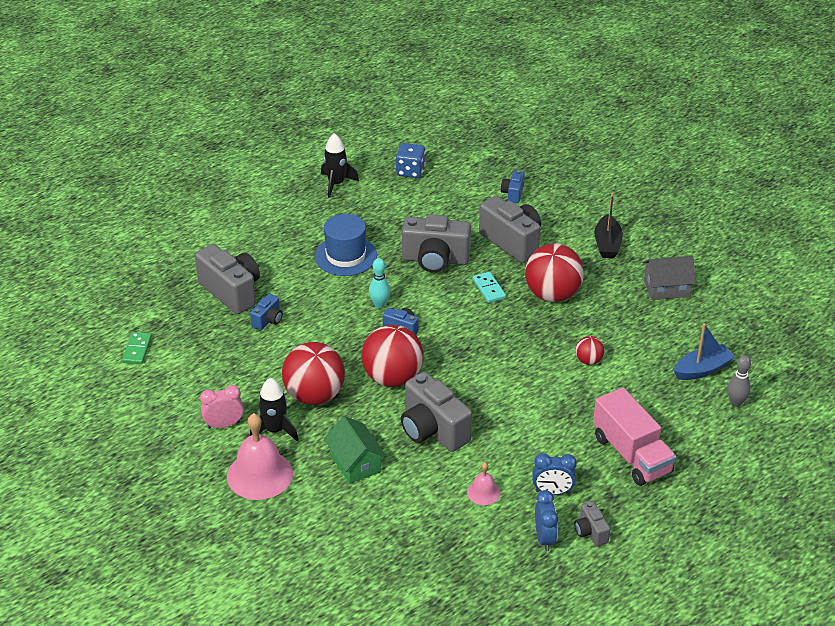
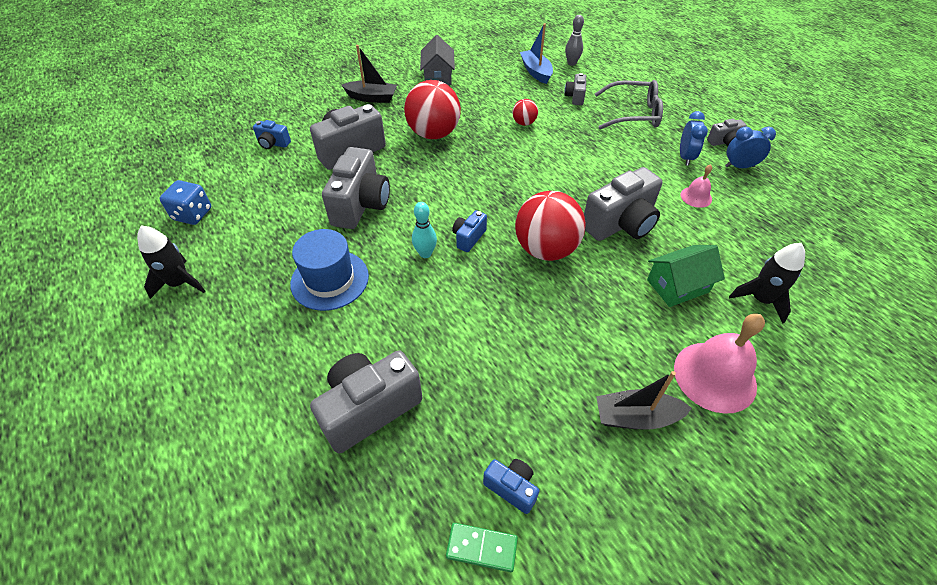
camera: 85 degrees left, 10 degrees up
pink clock [200,385,243,429] -> black boat [596,371,692,429]
blue camera [250,294,283,330] -> blue camera moved to [483,459,539,514]
black rocket [250,377,299,442] -> black rocket moved to [729,243,805,324]
red ball [282,342,345,405] -> none
turquoise domino [473,272,506,303] -> none
pink truck [593,388,676,486] -> grey glasses [595,80,663,129]
none -> grey camera [564,73,586,105]

